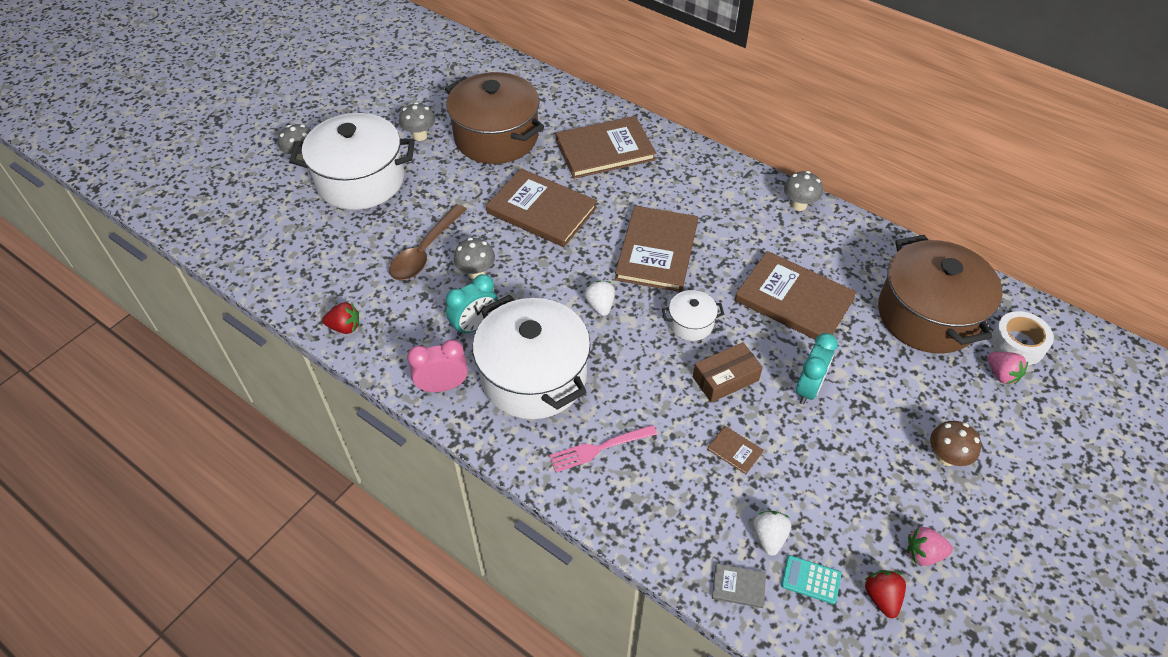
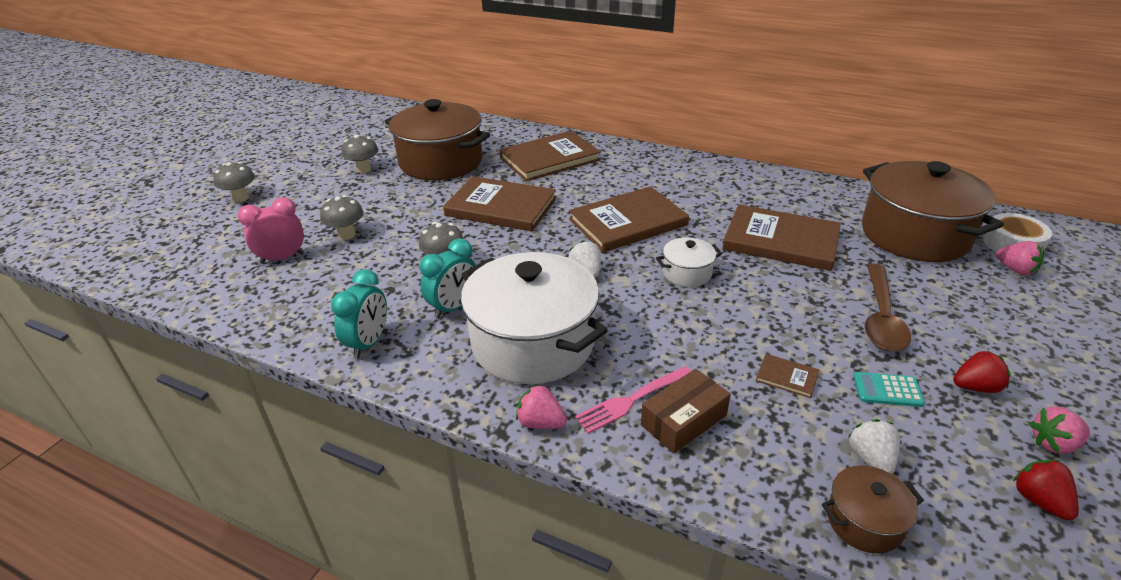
camera: 10 degrees left, 15 degrees down
white pot [290,113,415,210] -> none
red strawberry [322,302,359,334] -> red strawberry moved to [953,350,1011,393]
brown spoon [389,204,467,280] -> brown spoon moved to [865,263,911,351]
pink clock [407,340,468,392] -> pink clock moved to [238,197,304,264]
brown book [615,206,698,292] -> brown book turned 60 degrees clockwise [569,186,689,252]
brown box [693,342,763,403] -> brown box moved to [641,369,731,453]
grey book [712,563,766,608] -> brown pot [822,465,924,553]
turquoise calculator [781,555,841,604] -> turquoise calculator moved to [853,372,925,407]
grey mushroom [784,171,823,211] -> grey mushroom moved to [320,195,364,240]
turquoise clock [796,333,838,404] -> turquoise clock moved to [331,269,387,359]
brown mushroom [930,421,981,466] -> none
none -> pink strawberry [516,384,567,429]

